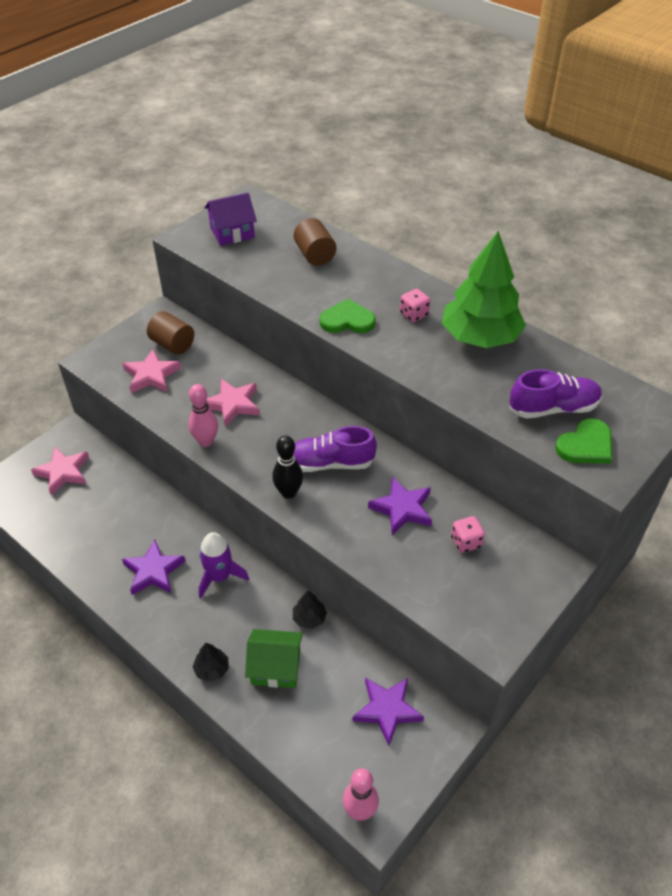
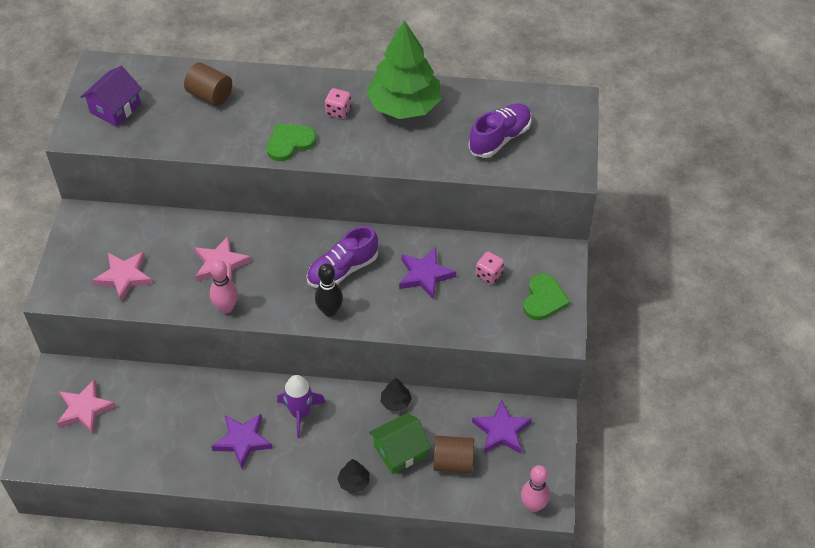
camera: 35 degrees left, 5 degrees up
brown cylinder [147,311,194,355] -> brown cylinder moved to [433,436,474,473]
green heart [555,418,612,464] -> green heart moved to [523,273,570,320]

